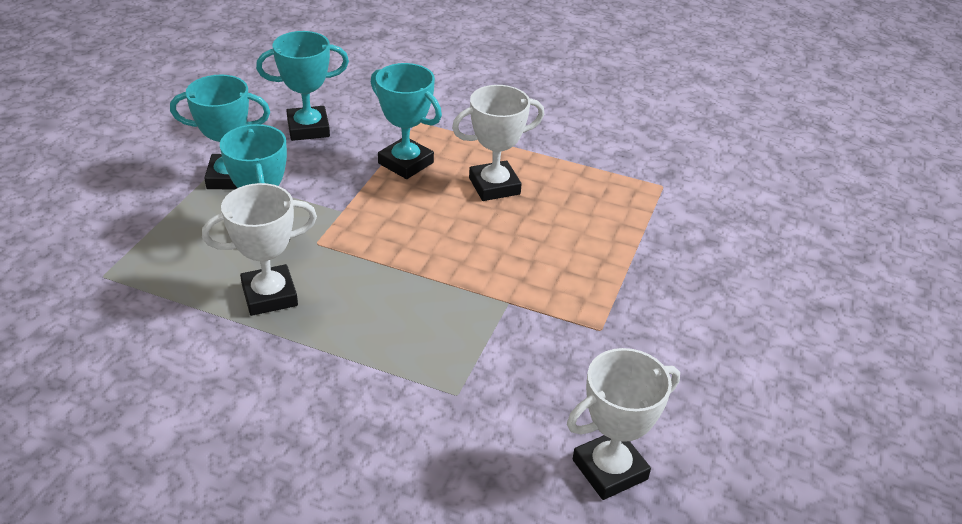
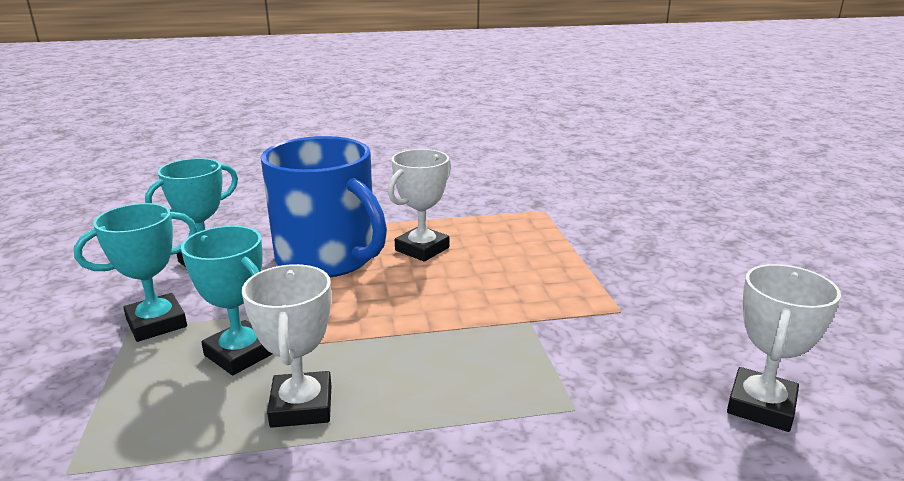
camera: 30 degrees left, 15 degrees down
white trophy [202,183,317,316] -> white trophy turned 45 degrees counterclockwise [242,264,331,428]
turquoise trophy [371,63,442,179] -> blue mug [261,136,387,277]

